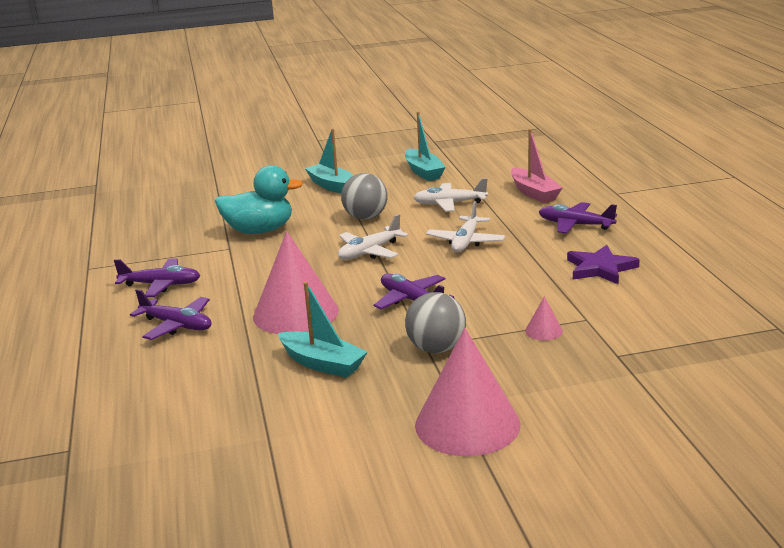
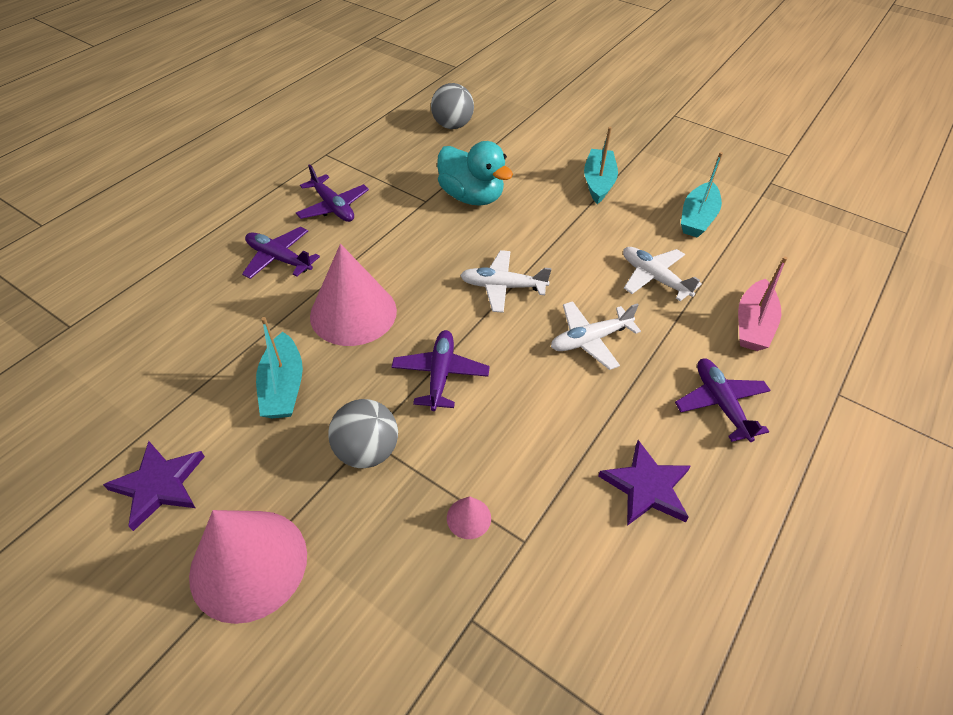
camera: 45 degrees right, 25 degrees up
purple plane [130,289,212,340] -> purple plane turned 135 degrees clockwise [242,227,320,279]
grey ball [341,173,388,220] -> grey ball moved to [431,83,474,129]
none -> purple star [103,441,205,531]

